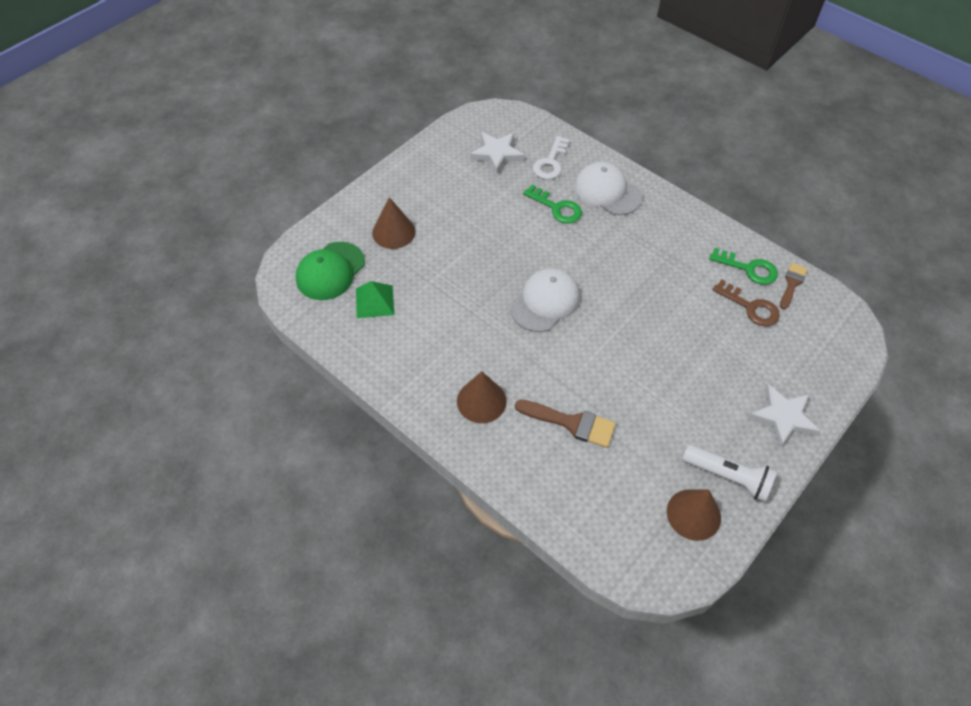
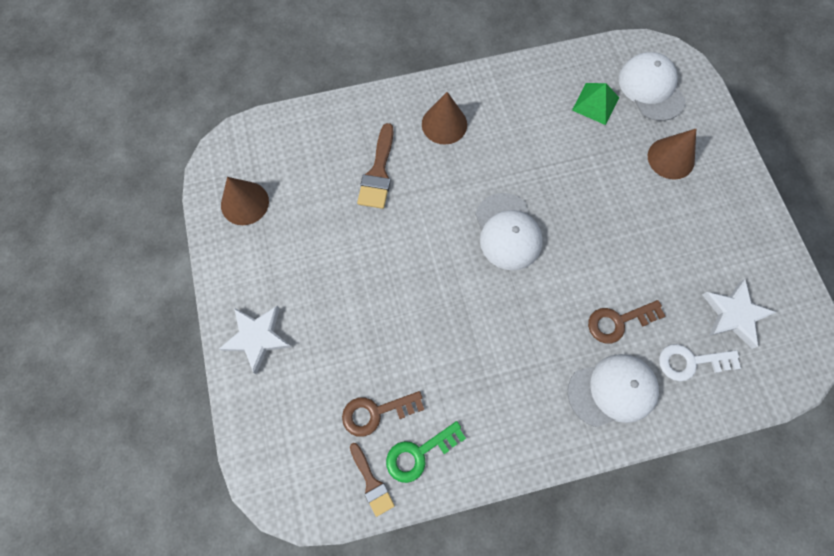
camera: 125 degrees right, 15 degrees up
green cap [296,242,365,300] -> white cap [619,52,686,121]
brown brush [515,400,616,448] -> brown brush turned 45 degrees counterclockwise [357,123,394,209]
green key [523,185,582,224] -> brown key [588,300,666,344]
white key [533,136,570,180] -> white key turned 60 degrees counterclockwise [659,344,741,381]
white flashlight [682,445,777,502] -> none

